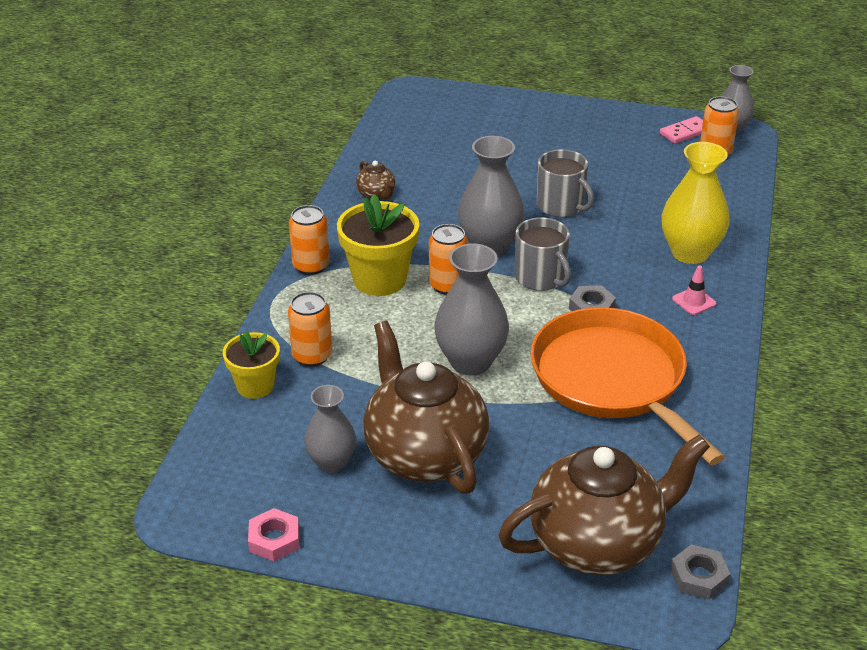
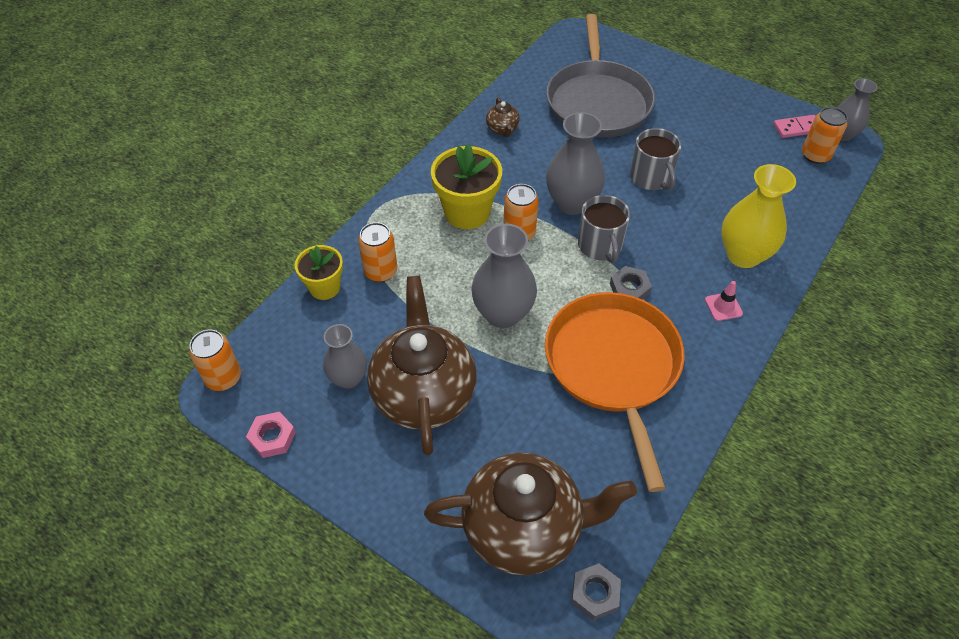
camera: 20 degrees right, 15 degrees up
orange can [289,205,330,275] -> orange can moved to [189,329,241,391]
none -> grey pan [546,14,655,138]

